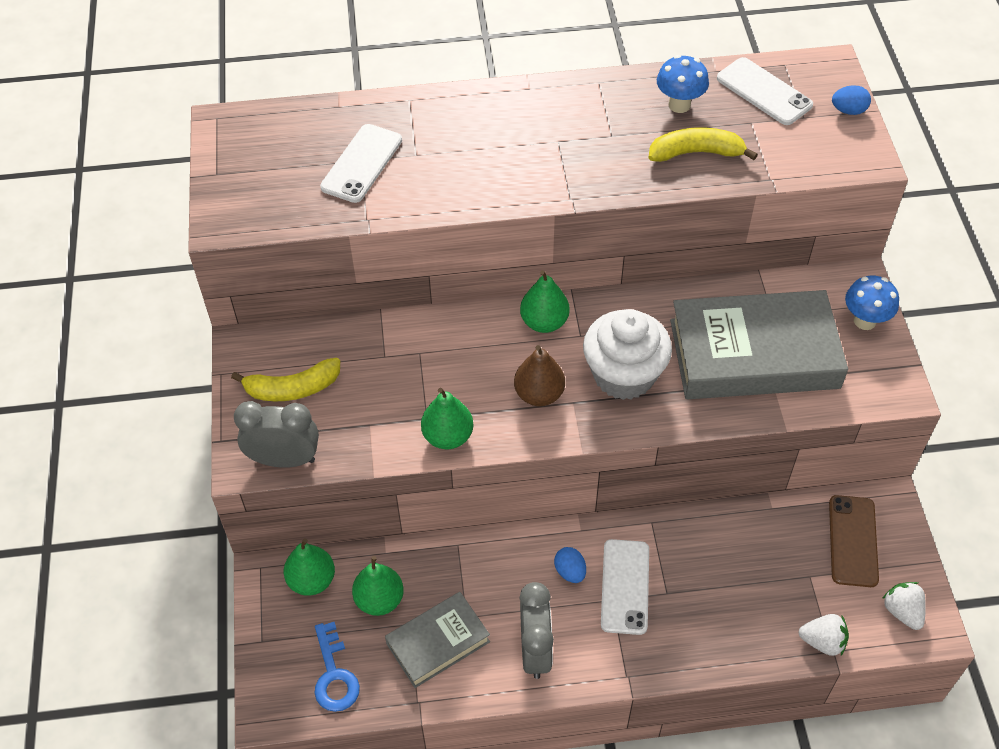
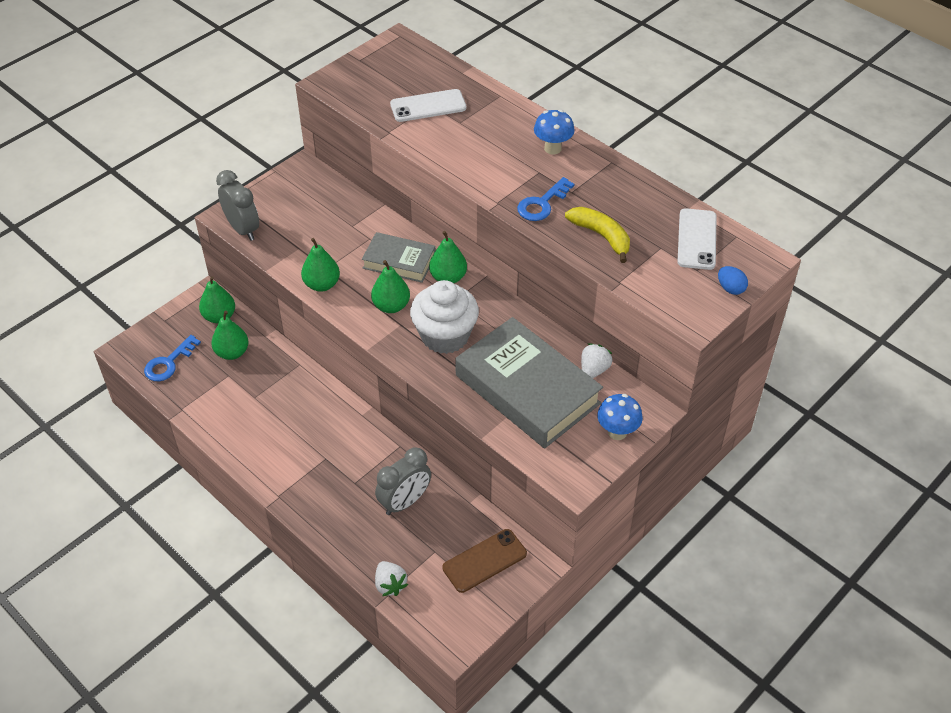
camera: 50 degrees right, 5 degrees down
yellow banana [231,358,340,402] -> none
grey book [385,592,490,688] -> grey book moved to [362,232,435,283]
brown pear [514,345,565,406] -> green pear [371,260,410,313]
grey clock [519,582,554,679] -> grey clock moved to [375,447,431,515]
blue egg [554,547,586,583] -> none
white phone [601,539,649,635] -> none
blue mushroom [657,55,709,113] -> blue mushroom moved to [534,110,574,154]
white strawberry [882,582,926,630] -> white strawberry moved to [581,344,612,378]
none -> blue key [517,177,574,221]

